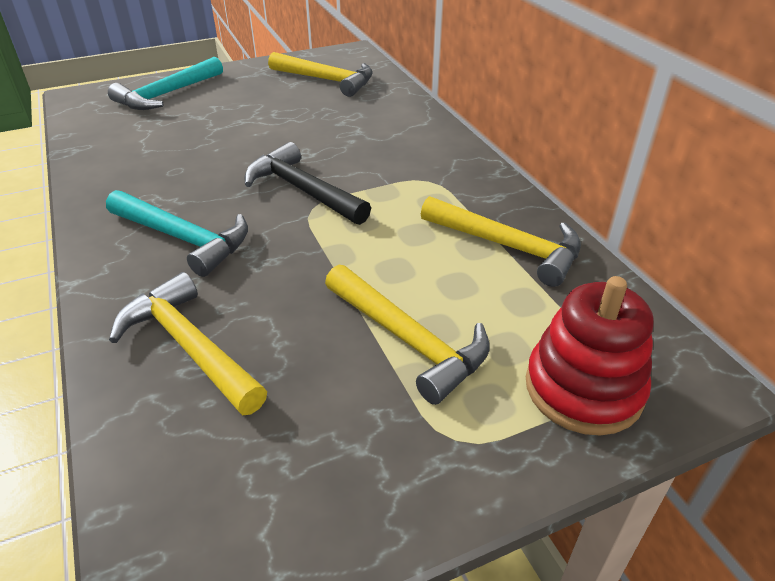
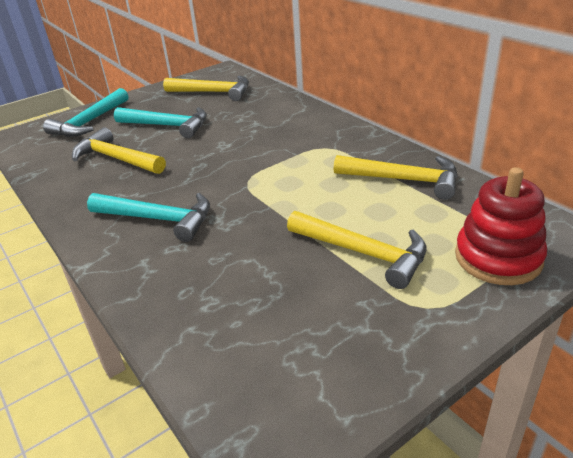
camera: 10 degrees left, 5 degrees down
yellow hammer [109,272,267,415] -> yellow hammer moved to [72,127,166,174]
black hammer [244,142,371,225] -> none
none -> turquoise hammer [114,107,207,138]

